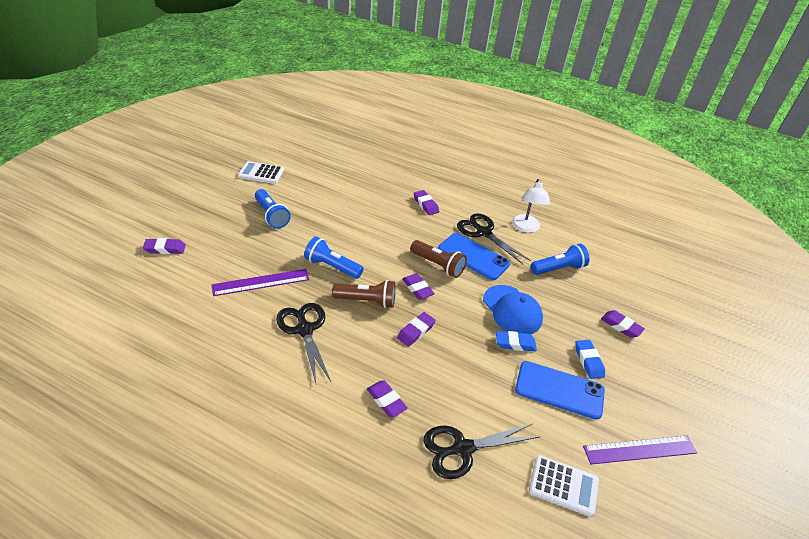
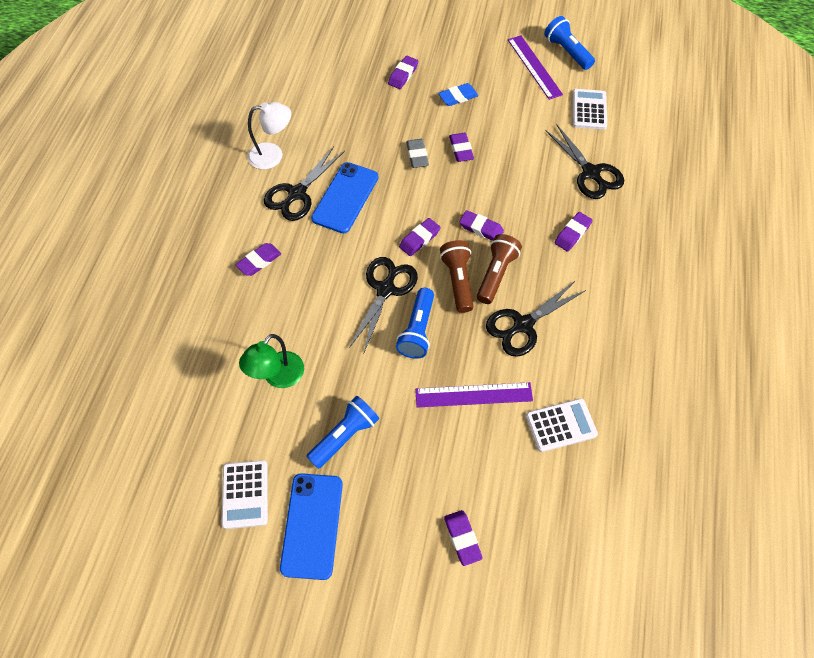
camera: 100 degrees left, 20 degrees up
purple ruler [212,269,309,296] -> purple ruler turned 60 degrees counterclockwise [415,382,533,408]
brown flashlight [410,240,467,278] -> brown flashlight moved to [477,234,522,304]
blue cap [483,285,543,334] -> grey eraser [406,139,429,168]
blue eraser [496,331,537,352] -> purple eraser [449,133,474,162]
blue phone [515,361,605,420] -> blue phone moved to [280,473,343,580]
blue flashlight [531,244,589,275] -> blue flashlight moved to [544,16,595,70]
none -> green lamp [239,334,304,388]
none -> black scissors [349,257,418,352]
none -> white calculator [526,398,598,452]

